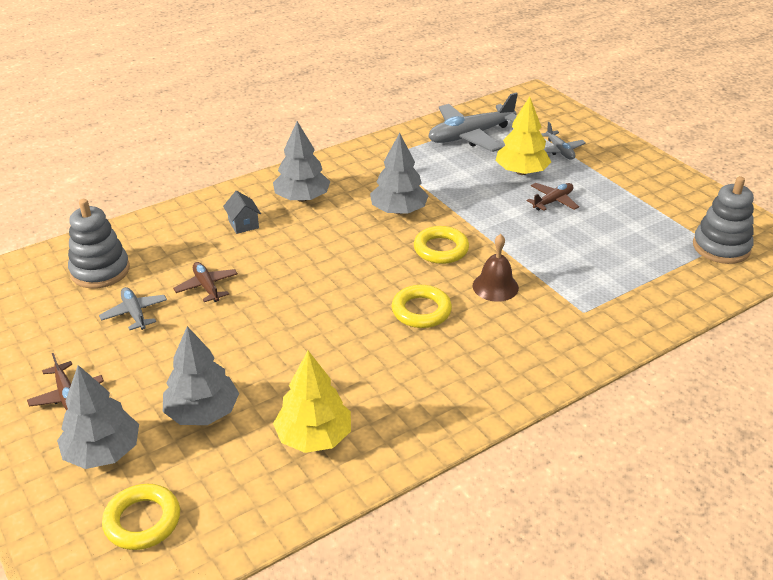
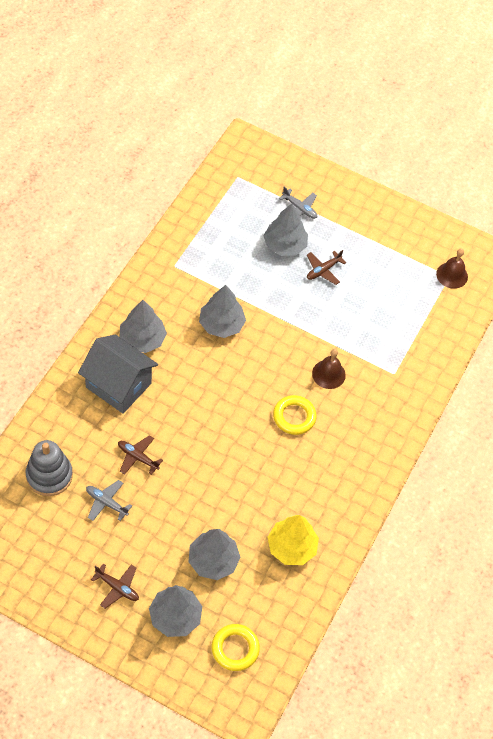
camera: 35 degrees left, 20 degrees up
grey house [223,191,261,234] -> grey house [78,335,158,414], size x2.34
yellow ring [414,226,469,264] -> none
grey plane [428,93,518,152] -> none
yellow tree [496,96,551,175] -> grey tree [263,204,308,256]
brown plane [527,183,579,211] -> brown plane turned 150 degrees counterclockwise [307,250,346,285]
grey stacking toy [693,176,754,264] -> brown bell [436,249,468,289]

